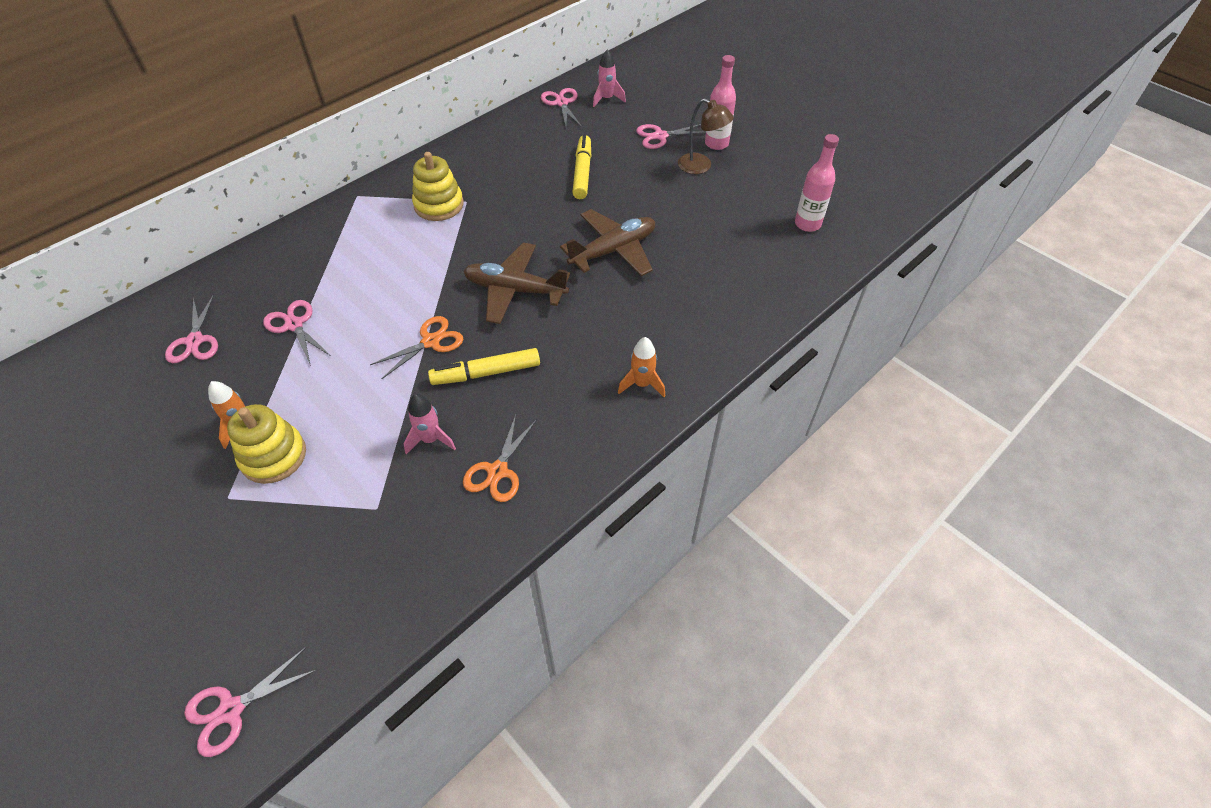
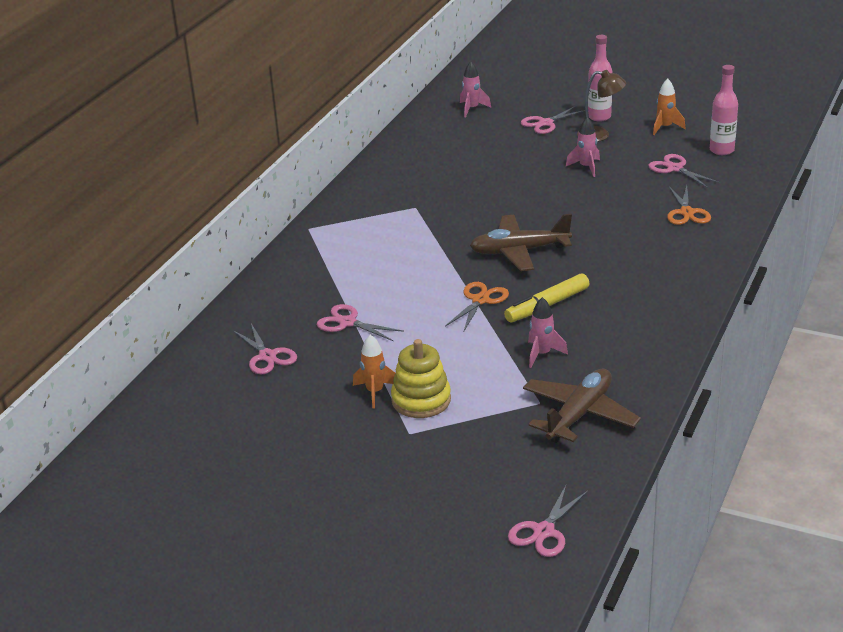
camera: 20 degrees left, 20 degrees down
yellow stacking toy [412,152,464,221] -> none
orange scissors [463,415,537,502] -> orange scissors moved to [667,185,711,225]
pink scissors [541,88,582,127] -> pink scissors moved to [648,154,720,188]
brown plane [560,209,655,276] -> brown plane moved to [523,369,641,443]
yellow marker [572,135,591,199] -> none
orange rocket [618,337,665,397] -> orange rocket moved to [653,79,686,135]
none -> pink rocket [566,117,600,177]

